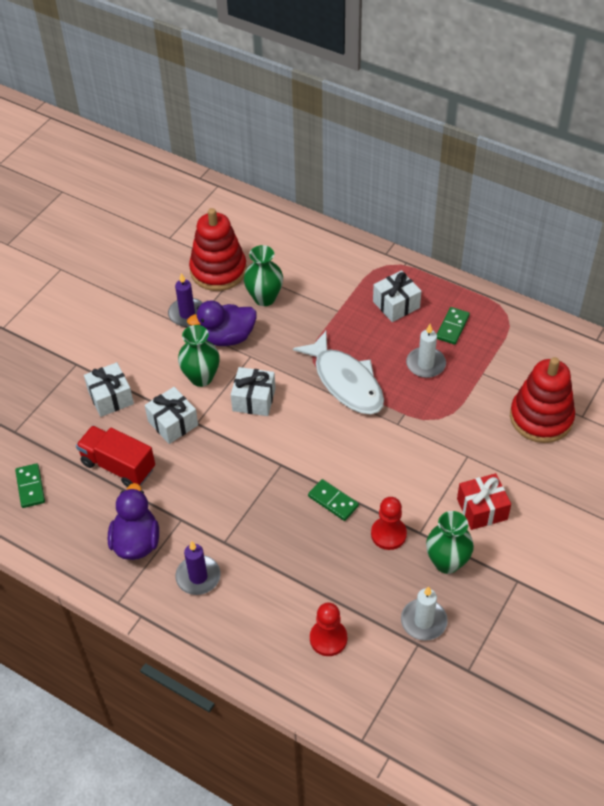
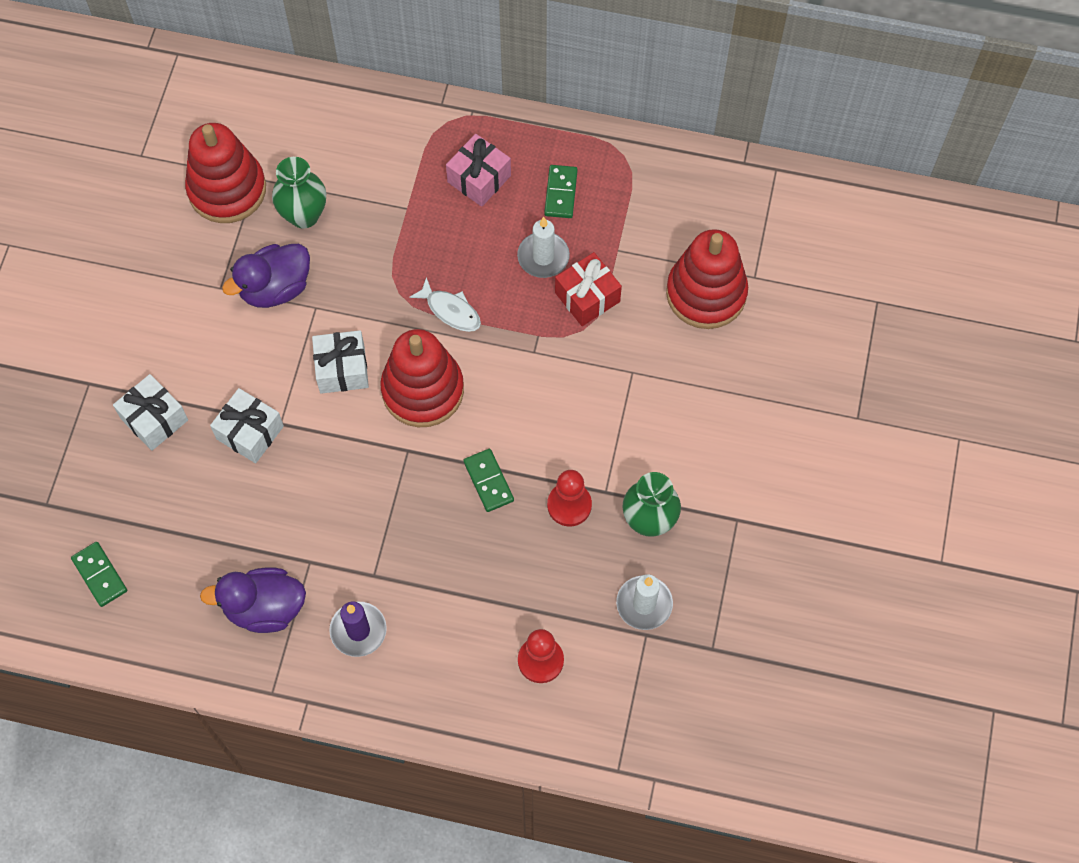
camera: 20 degrees left, 15 degrees up
red truck [76,426,155,487] -> none
purple duck [108,483,159,560] -> purple duck turned 75 degrees counterclockwise [200,568,306,633]
purple candle [168,273,202,327] -> none
green vase [178,325,220,387] -> none
white fish [293,331,384,414] -> white fish [409,277,481,332], size x0.51
green domino [308,479,359,521] -> green domino turned 45 degrees clockwise [463,449,514,512]
white gift [373,270,421,322] -> pink gift [446,134,511,207]
red gift [457,473,511,530] -> red gift moved to [555,252,622,326]
none -> red stacking toy [380,329,464,427]

